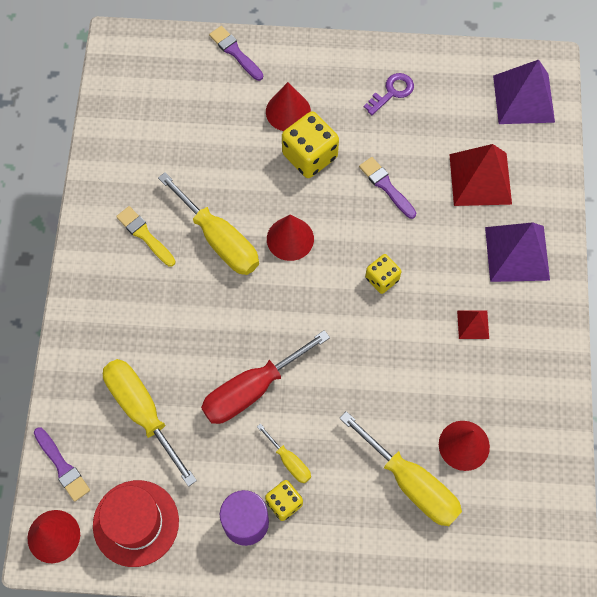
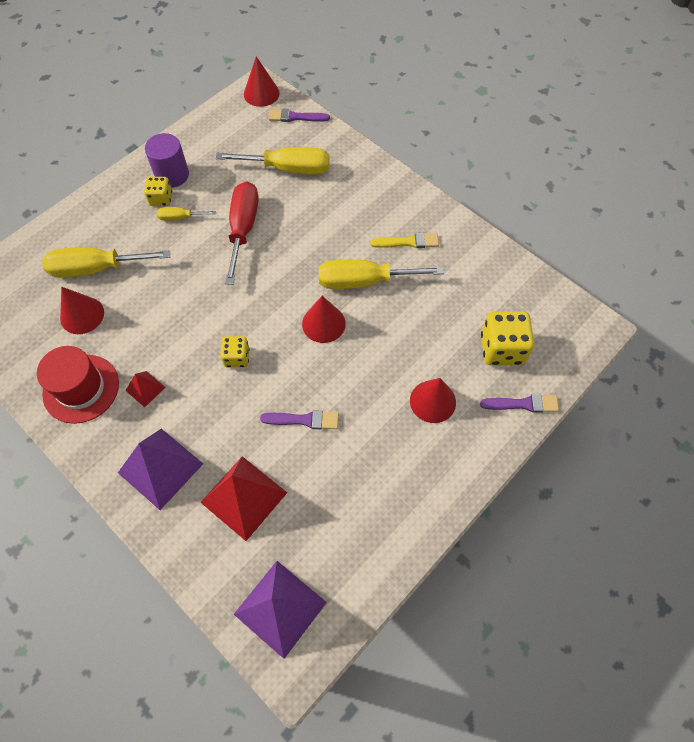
camera: 130 degrees right, 5 degrees down
red hat [93,480,179,567] -> red hat moved to [37,346,119,424]
yellow dice [282,111,339,178] -> yellow dice moved to [481,311,534,365]
purple key [364,73,414,115] -> none

